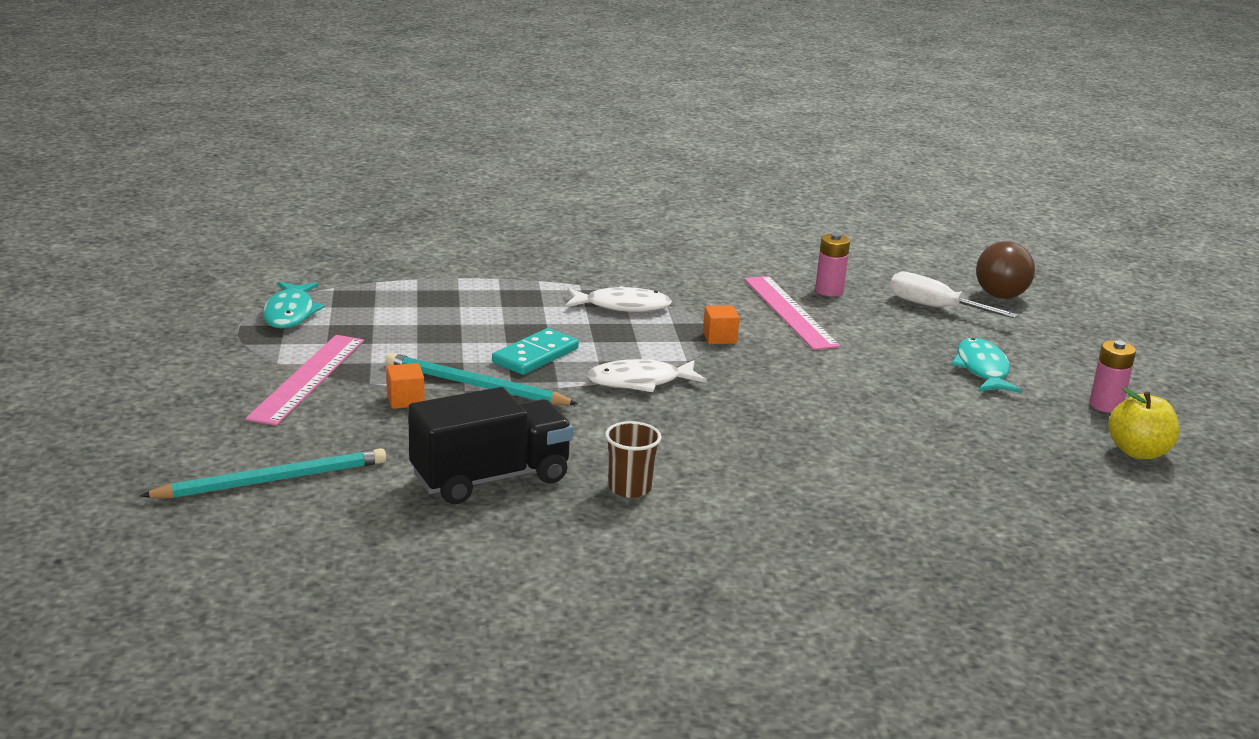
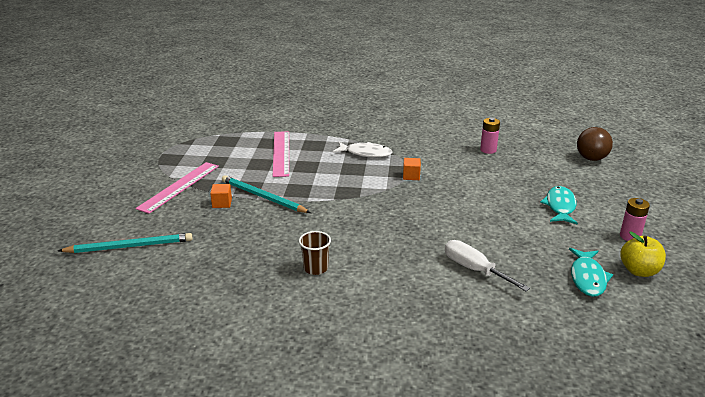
camera: 15 degrees right, 5 degrees up
turquoise fish [263,282,324,329] -> turquoise fish moved to [569,248,613,297]
black truck [408,387,573,504] -> none
turquoise domino [492,328,579,375] -> none
white fish [587,359,707,392] -> none
pink ruler [744,276,840,350] -> pink ruler moved to [273,131,289,177]
white screwdriver [890,272,1018,318] -> white screwdriver moved to [445,240,530,291]

